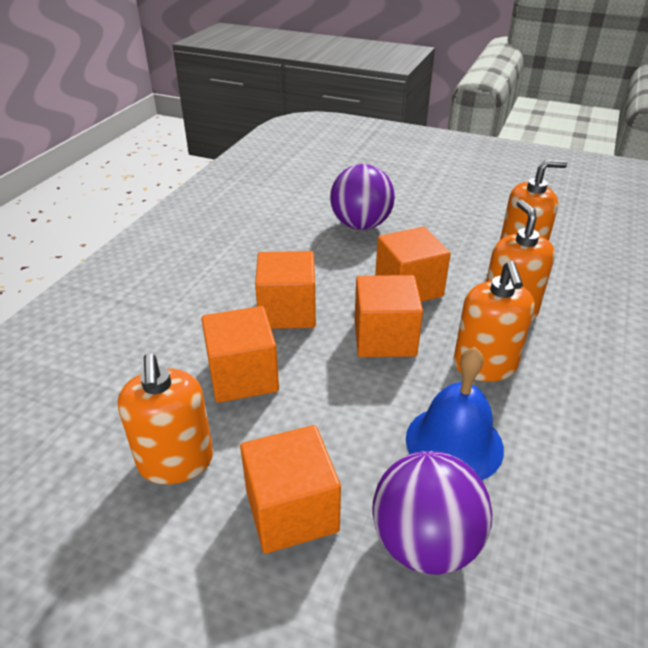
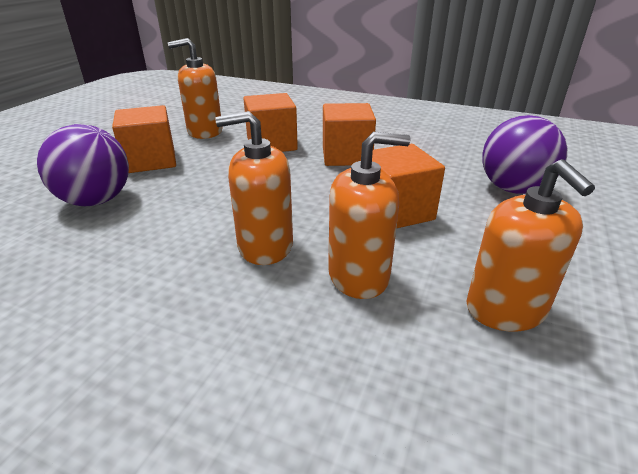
camera: 90 degrees right, 5 degrees down
orange cube [354,275,423,357] -> none
blue bell [406,347,504,480] -> none

